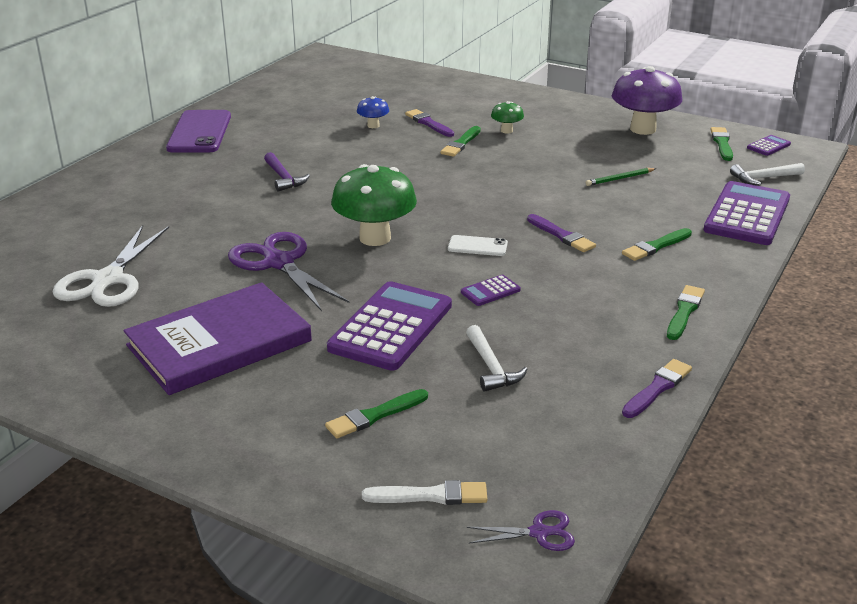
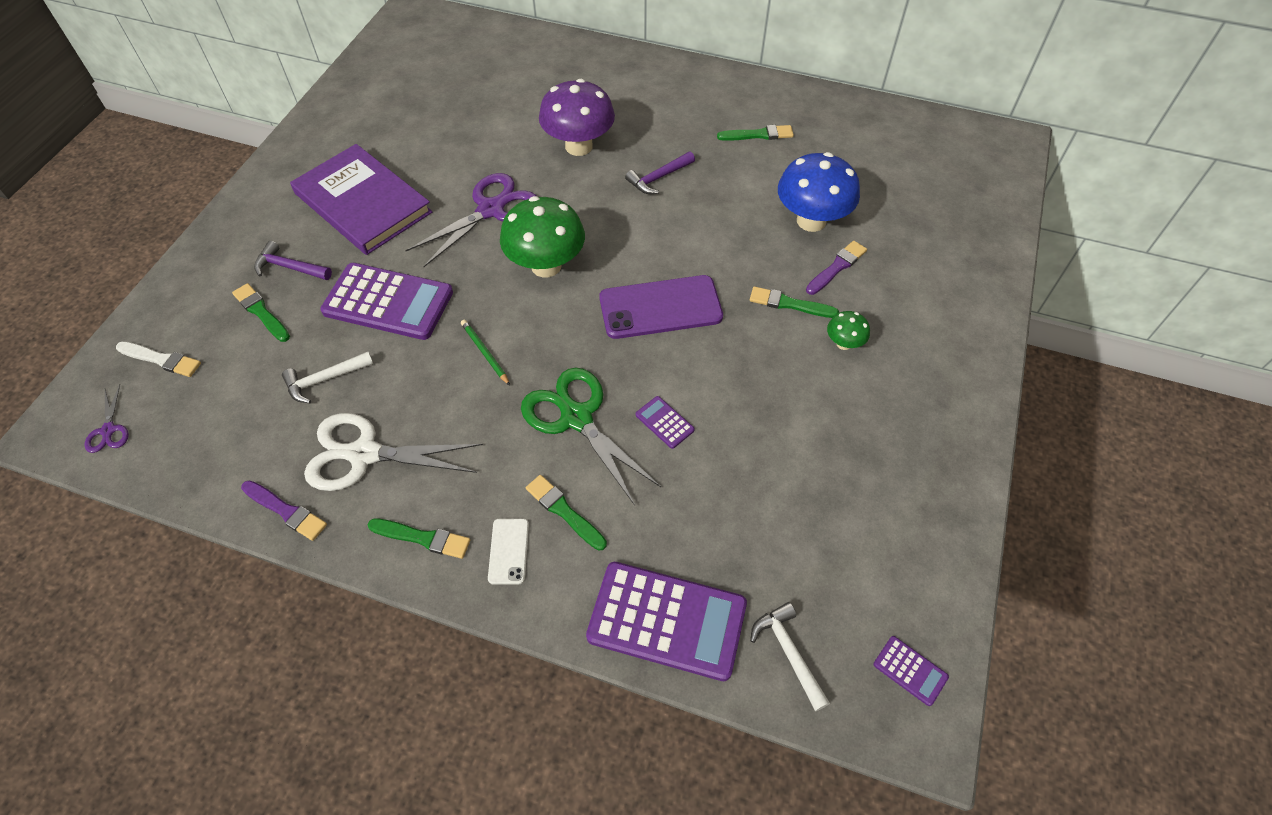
camera: 80 degrees right, 25 degrees up
white scissors [53,225,169,307] -> white scissors moved to [304,413,483,491]
purple phone [166,110,231,153] -> purple phone moved to [599,275,723,339]
blue mushroom [357,96,389,128] -> blue mushroom [778,152,860,232], size x2.09
white brush [362,480,487,505] -> white brush turned 60 degrees counterclockwise [116,341,201,377]
white phone [448,235,508,256] -> white phone moved to [488,519,529,585]
purple calculator [461,275,521,306] -> purple calculator moved to [636,396,695,449]
purple brush [527,214,596,252] -> green scissors [521,368,661,505]
green pencil [586,168,656,186] -> green pencil moved to [461,320,510,385]
purple mushroom [612,66,682,135] -> purple mushroom moved to [539,79,615,156]
green brush [710,127,733,161] -> green brush moved to [717,125,794,141]
none -> purple hammer [254,241,332,280]

